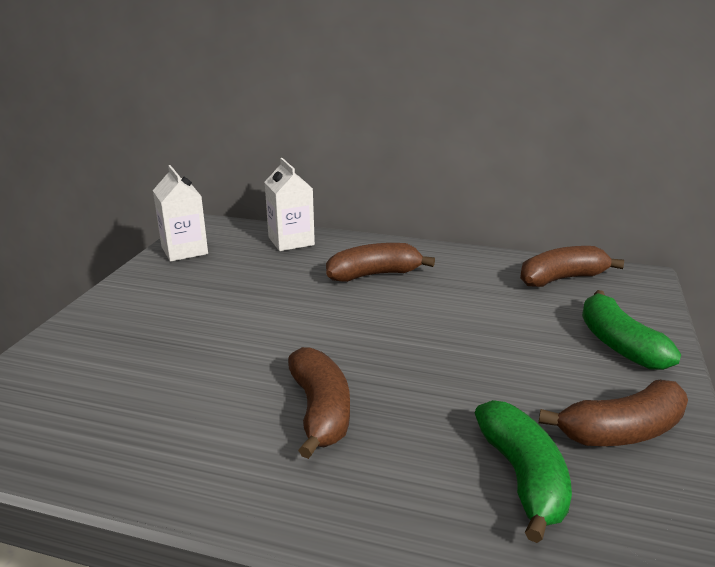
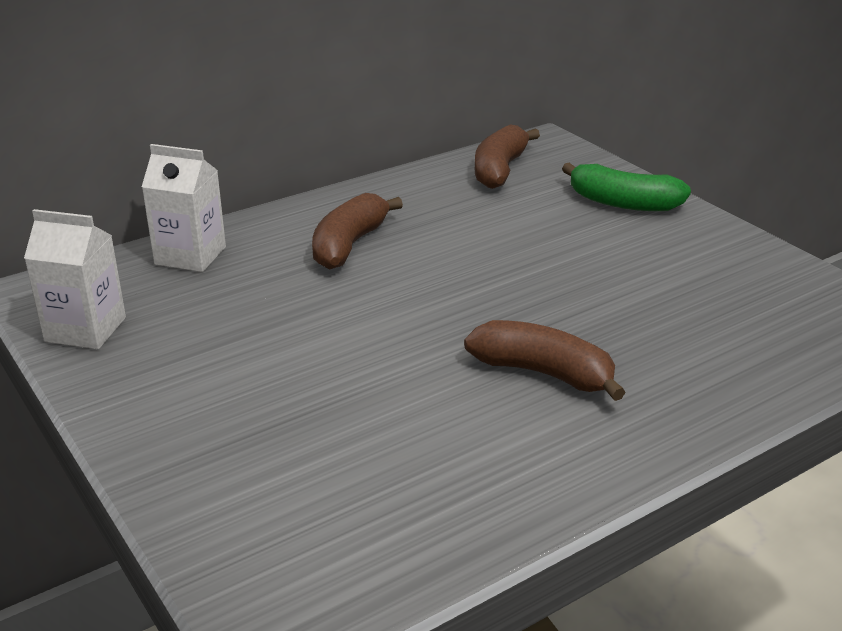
camera: 50 degrees left, 5 degrees up
green banana [475,400,572,543] -> none
brown banana [539,380,688,446] -> none

